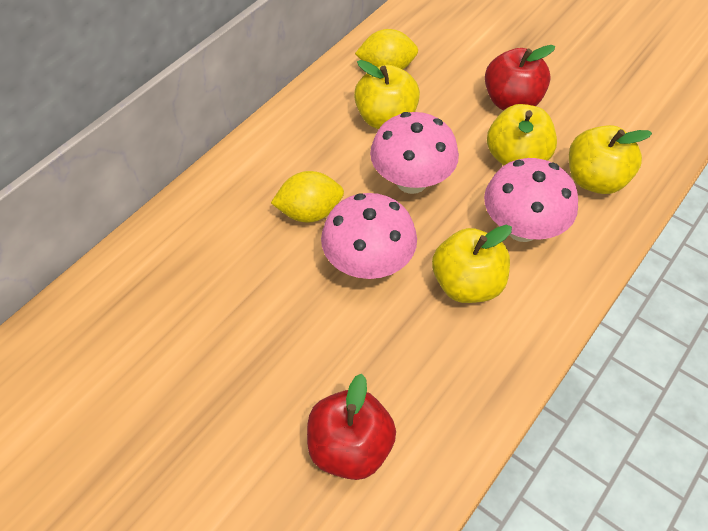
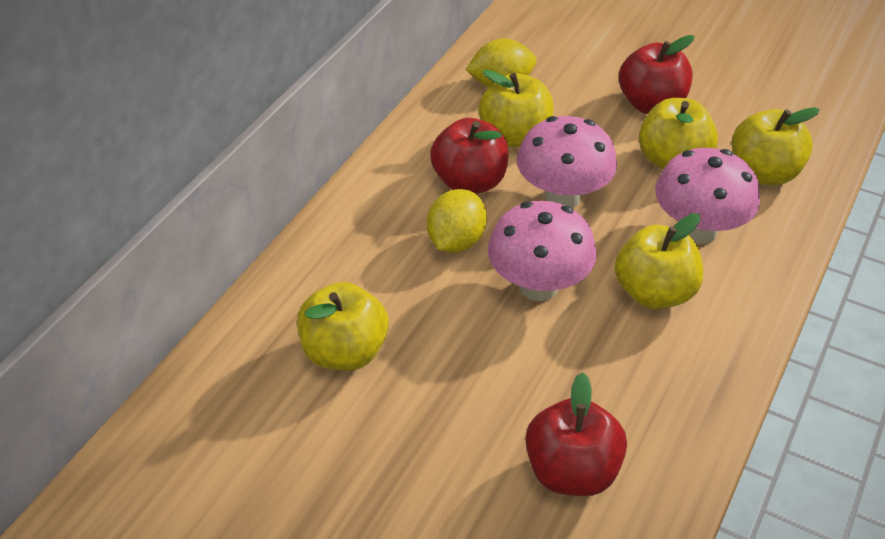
camera: 10 degrees left, 10 degrees down
yellow lemon [271,171,344,223] -> yellow lemon turned 45 degrees counterclockwise [427,189,487,253]
none -> yellow apple [297,282,389,371]
none -> red apple [430,118,509,194]

